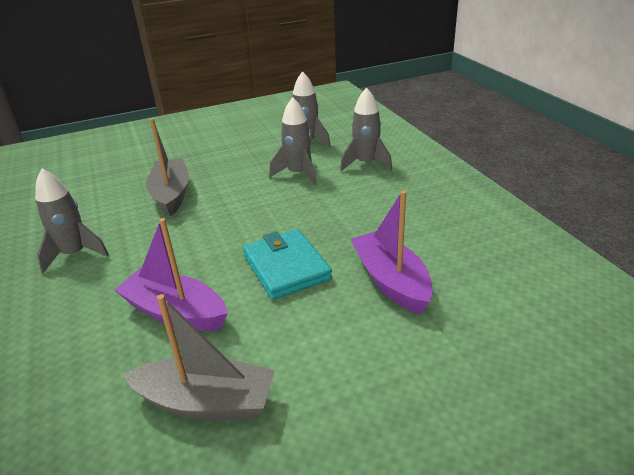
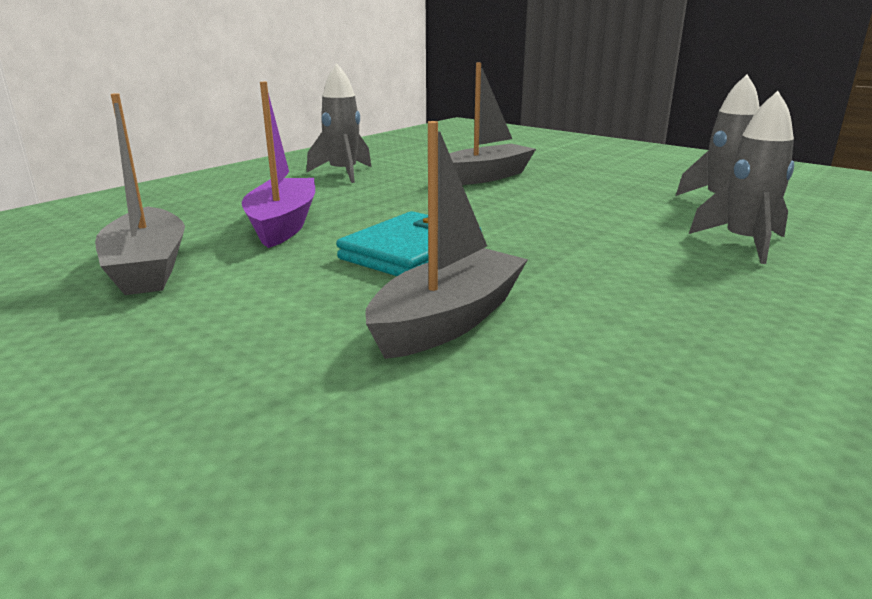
camera: 60 degrees right, 10 degrees down
grey rocket [269,97,317,185] -> none
purple boat [351,191,433,314] -> grey boat [365,121,528,359]

